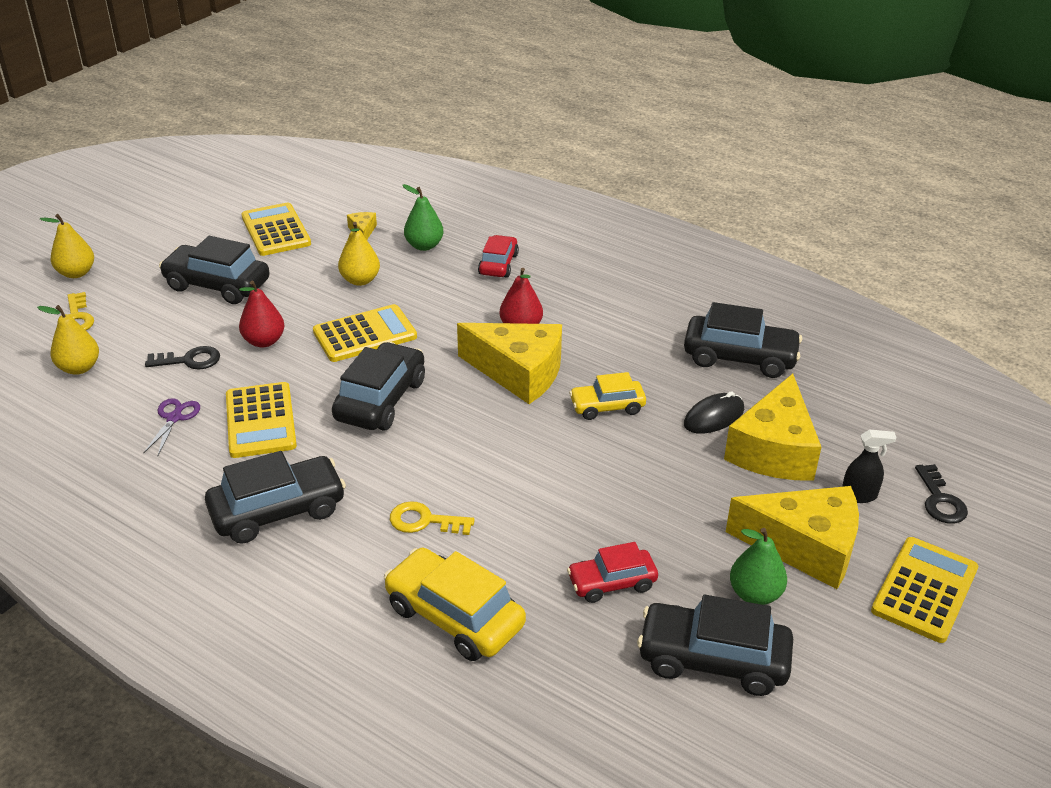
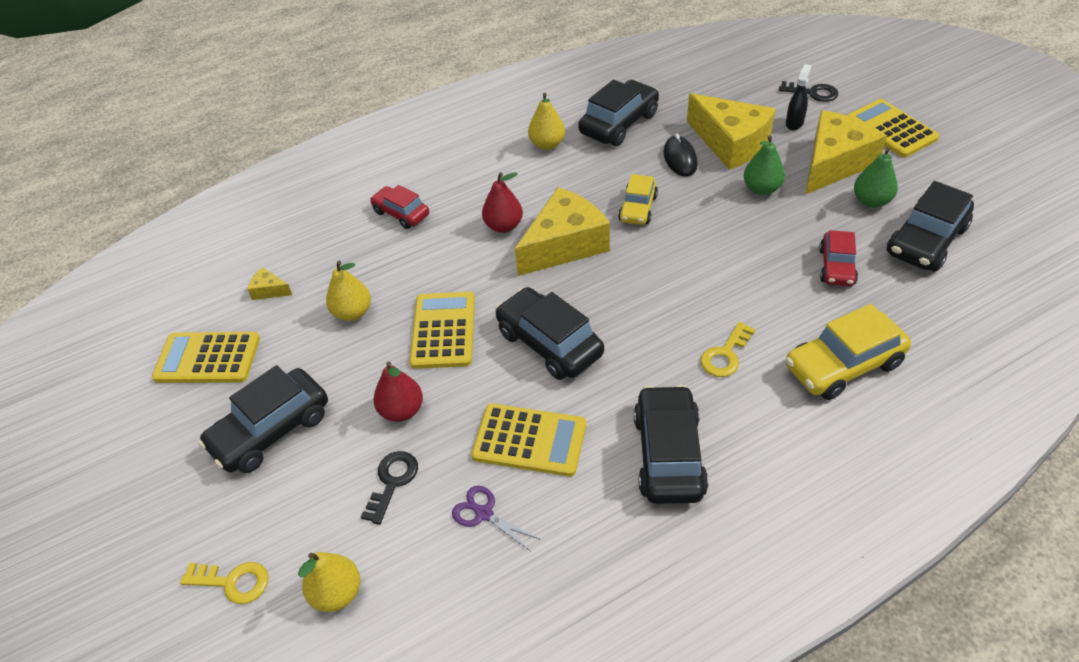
camera: 60 degrees left, 10 degrees up
yellow pear [40,214,94,278] -> yellow pear moved to [528,93,565,150]
green pear [402,184,444,251] -> green pear moved to [744,135,785,195]

